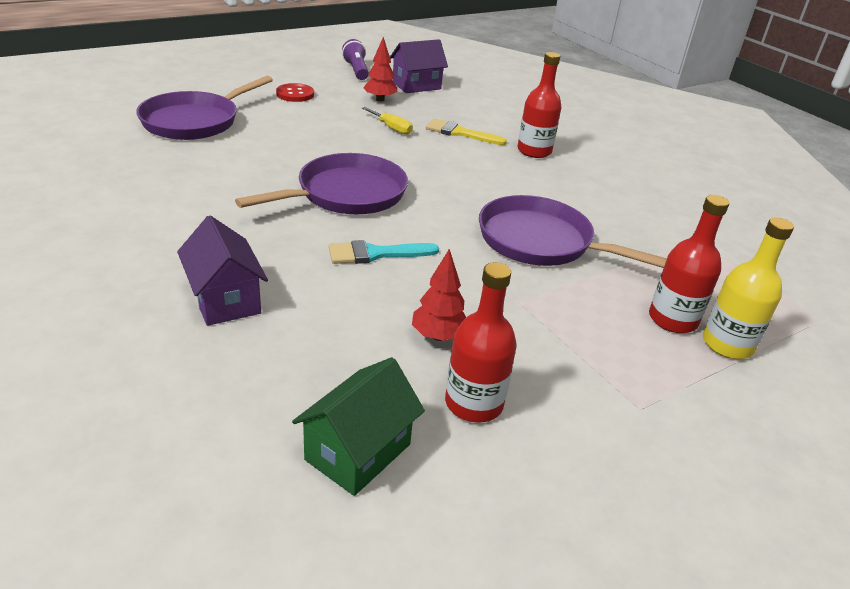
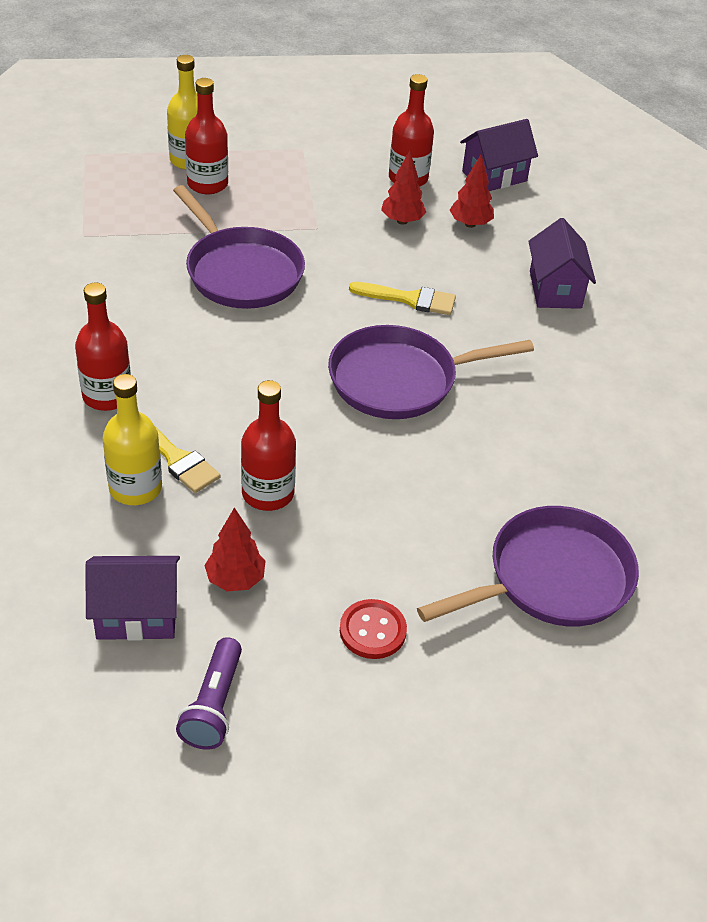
camera: 155 degrees left, 10 degrees up
green house [292,357,425,496] -> purple house [460,119,538,191]
turquoise brush [329,240,439,264] -> yellow brush [349,282,456,315]
yellow screwdriver [362,107,413,135] -> red bottle [241,380,296,511]
none -> yellow bottle [102,374,162,505]
none -> red tree [450,154,494,228]

